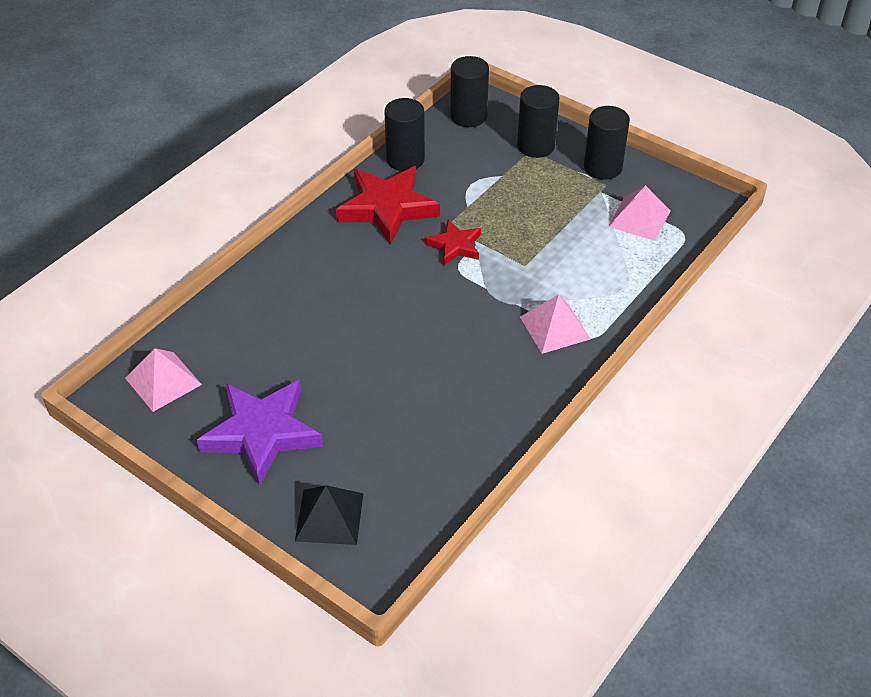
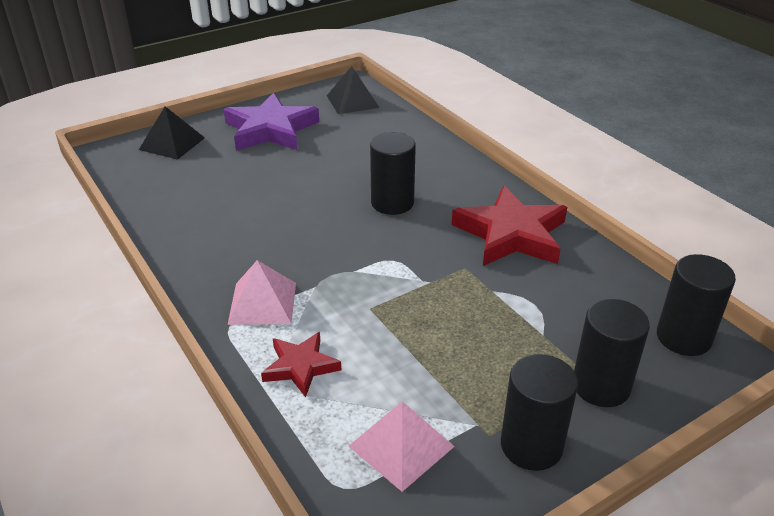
camera: 110 degrees right, 10 degrees down
pink pyramid [125,348,202,412] -> black pyramid [327,66,379,114]
black cylinder [384,98,425,171] -> black cylinder moved to [370,132,416,215]
red star [425,220,481,265] -> red star moved to [261,332,341,397]

